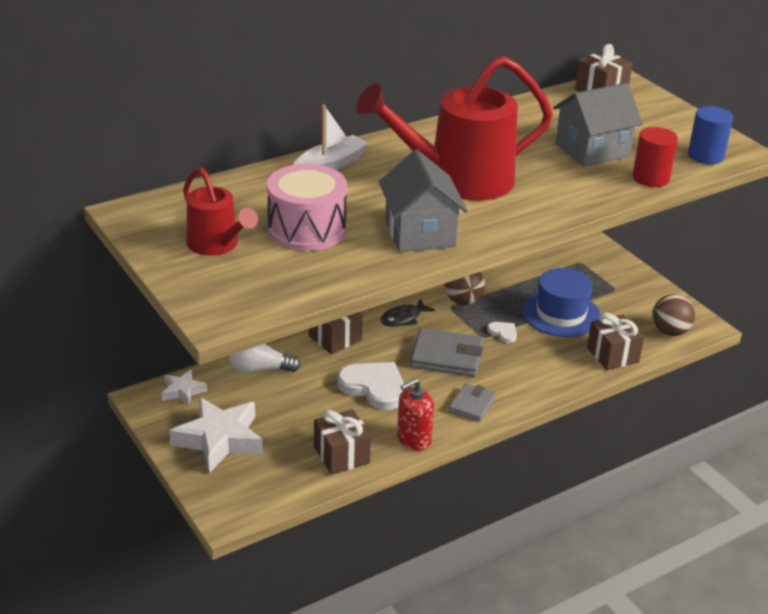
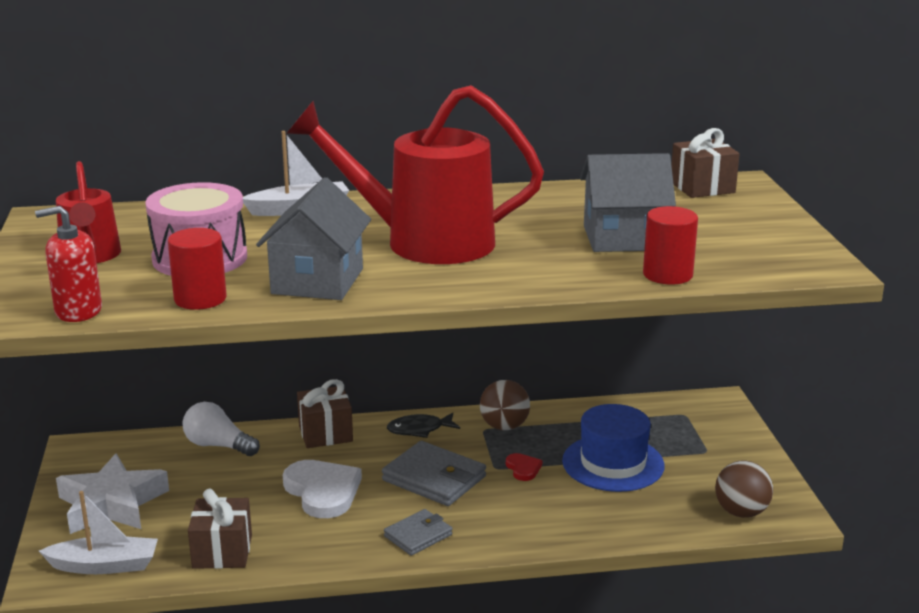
camera: 25 degrees right, 10 degrees down
white star [161,369,207,406] -> none
red soap dispenser [397,378,434,451] -> red soap dispenser moved to [35,206,102,322]
white heart [487,322,517,343] -> red heart [506,453,542,481]
brown gift [587,313,644,370] -> none
blue cylinder [688,106,733,164] -> none
none -> white boat [39,491,158,574]
none -> red cylinder [168,228,227,310]

